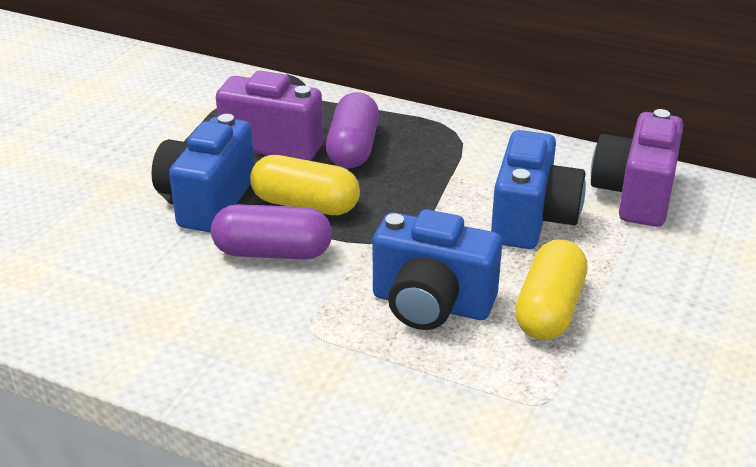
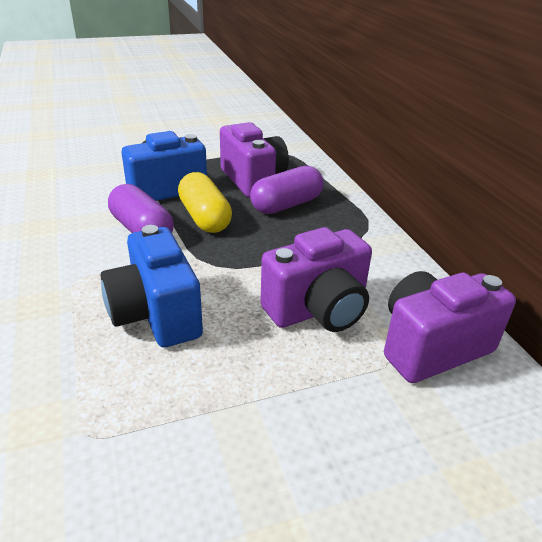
camera: 45 degrees right, 0 degrees up
blue camera [491,130,586,249] -> purple camera [260,227,372,332]
yellow capsule [515,239,587,340] -> none

